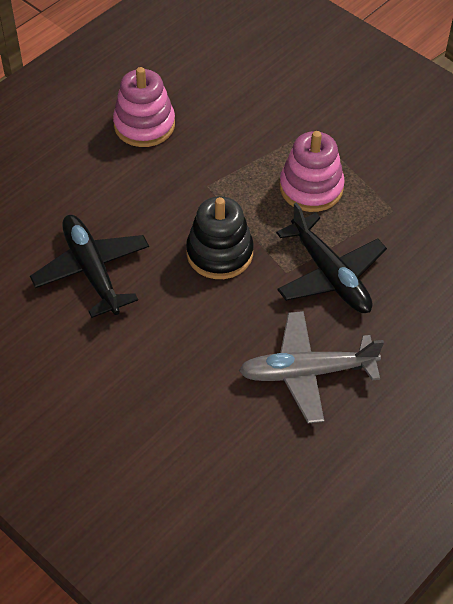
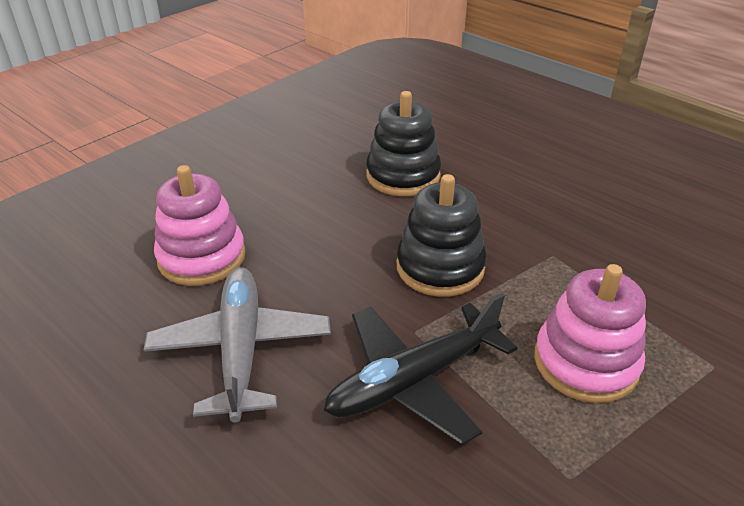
camera: 90 degrees right, 15 degrees down
black plane [30,215,149,318] -> black stacking toy [366,91,441,196]
pink stacking toy [113,67,175,147] -> pink stacking toy moved to [154,165,246,286]

